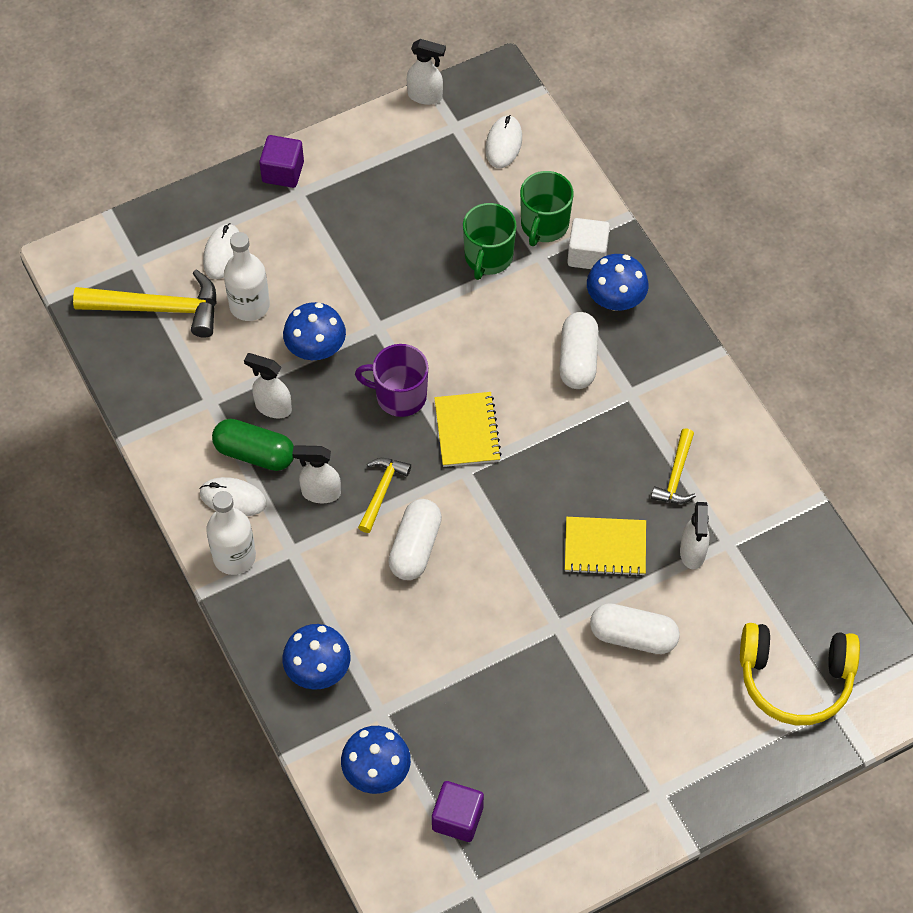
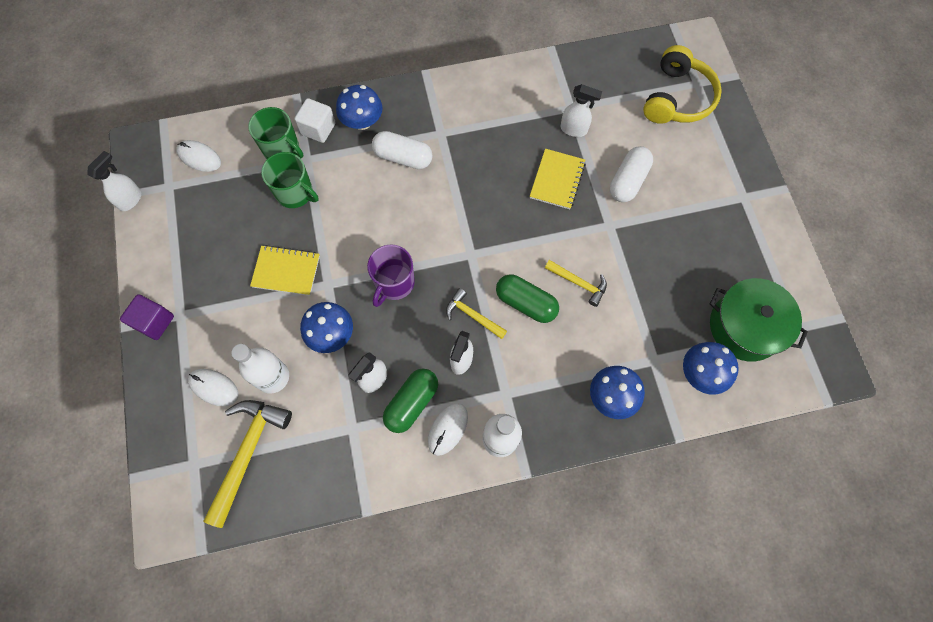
camera: 75 degrees left, 10 degrees up
white capsule [388,499,442,580] -> green capsule [496,274,559,323]
purple cube [432,781,484,842] -> green pot [710,278,808,362]
yellow notebook [434,392,502,467] -> yellow notebook moved to [250,245,320,296]
yellow hammer [651,428,696,504] -> yellow hammer moved to [545,260,607,307]

